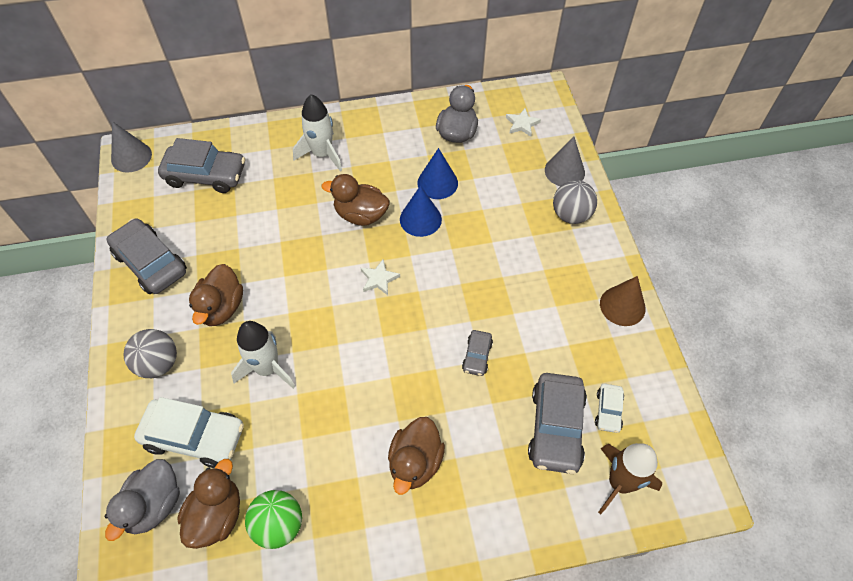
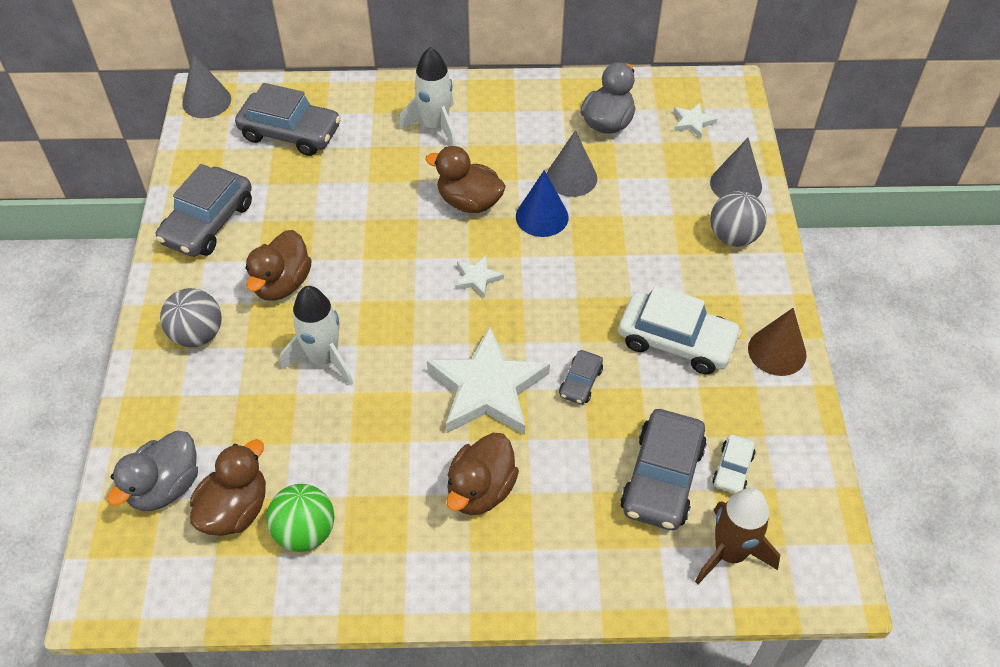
camera: 10 degrees right, 5 degrees down
grey car [106,218,187,294] -> grey car turned 120 degrees counterclockwise [156,164,252,257]
white car [134,397,244,468] -> white car moved to [618,285,742,374]
blue cone [417,148,458,199] -> grey cone [547,130,597,197]
none -> white star [427,327,550,435]

